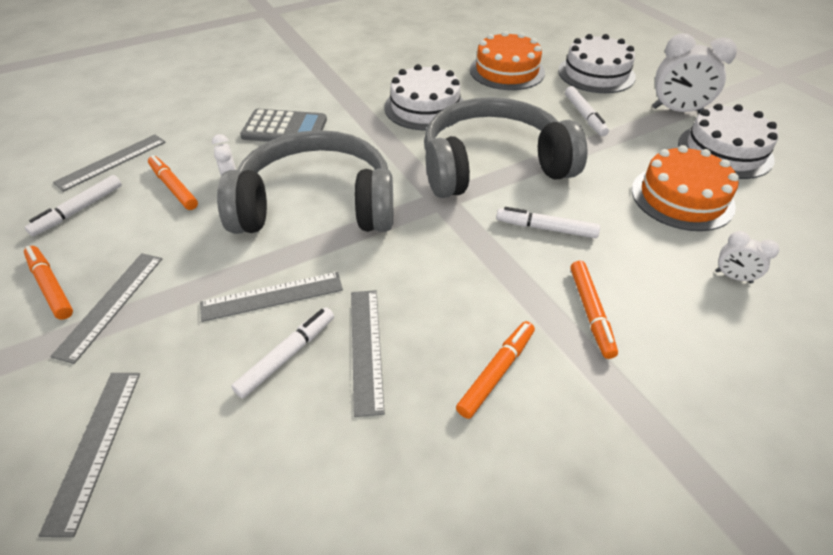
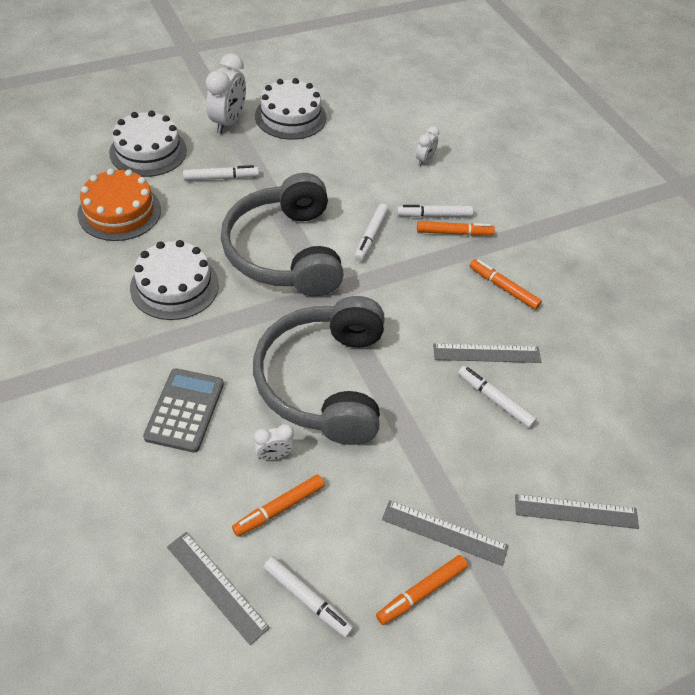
camera: 90 degrees left, 5 degrees up
grey ruler [200,272,343,322] -> none
orange cake [632,145,739,231] -> none
none -> white marker [397,205,473,217]

